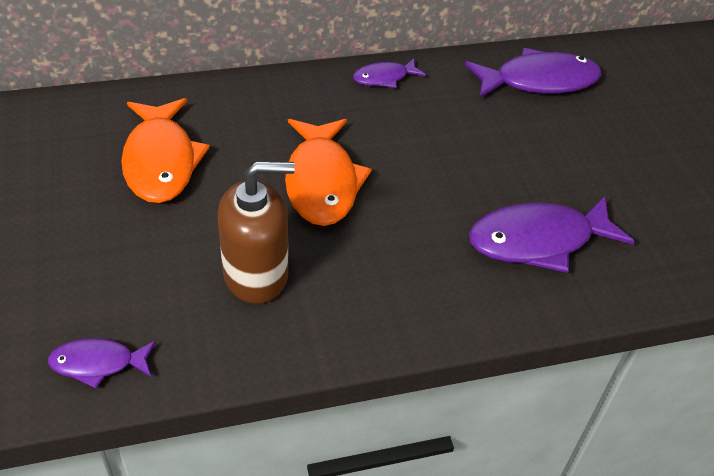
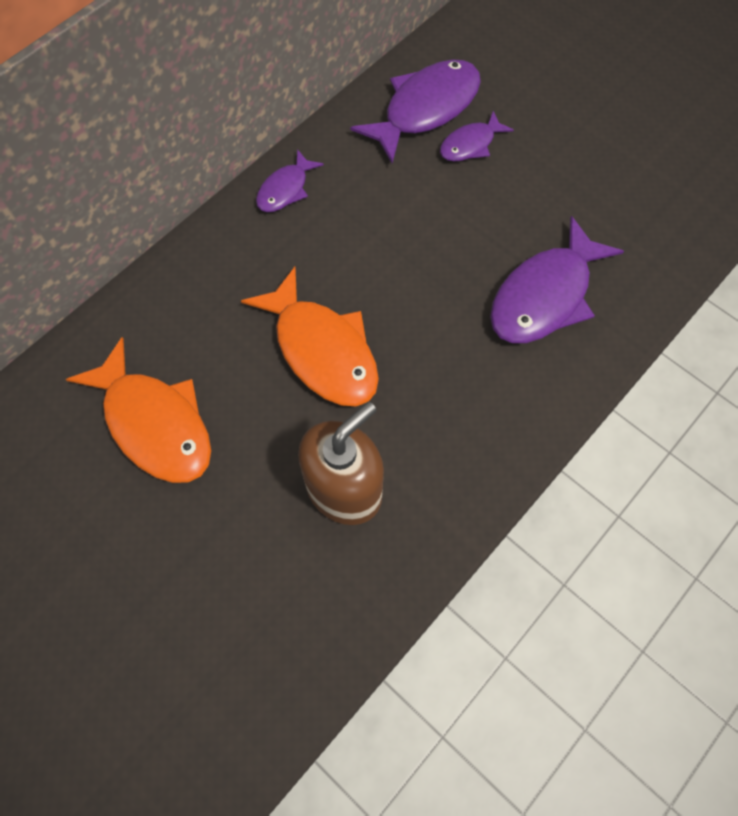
camera: 30 degrees left, 20 degrees up
purple fish [48,338,156,389] -> purple fish moved to [440,111,514,162]

